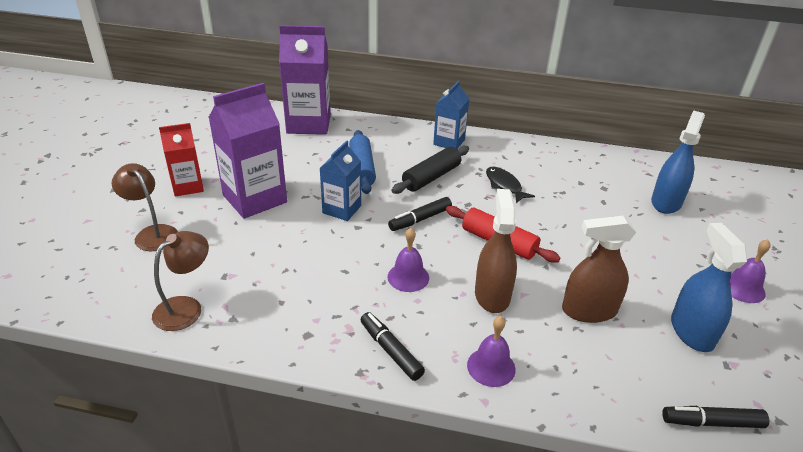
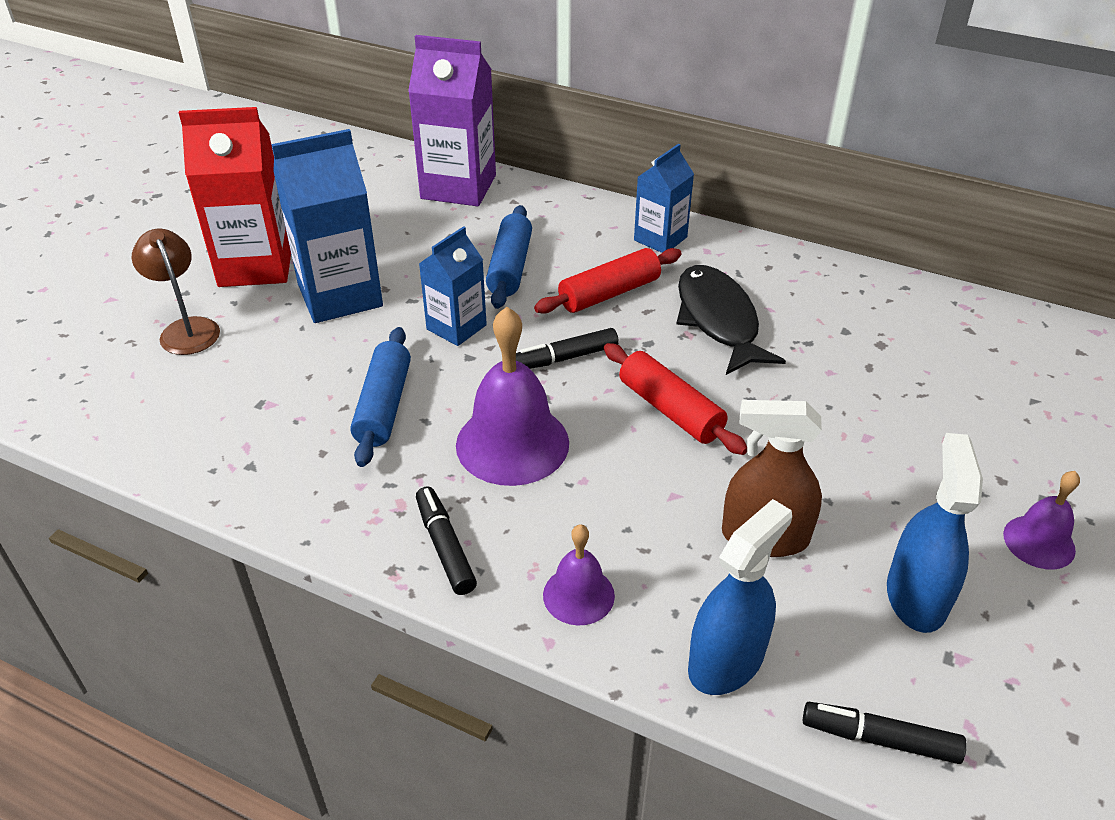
camera: 15 degrees right, 5 degrees up
brown lamp [152,231,209,331] -> none
red carton [159,123,204,196] -> red carton [179,107,291,287], size x1.68
purple carton [208,83,287,219] -> blue carton [271,129,383,323]
purple bell [387,228,429,292] -> purple bell [456,307,569,486], size x1.82
black rolling pin [391,146,469,194] -> red rolling pin [534,248,682,314]
brown spray bottle [475,189,517,313] -> none
black fish [486,167,535,203] -> black fish [676,265,786,375], size x1.70
blue spray bottle [651,110,705,214] -> blue spray bottle moved to [688,499,792,695]
none -> blue rolling pin [350,327,411,467]

